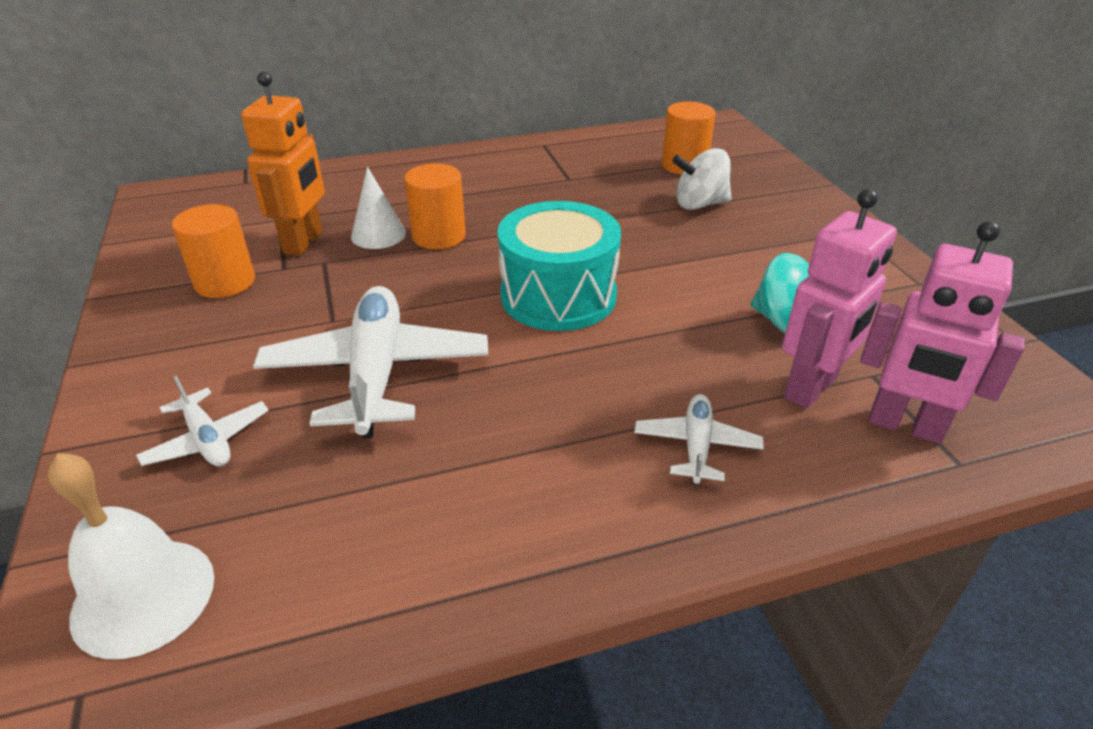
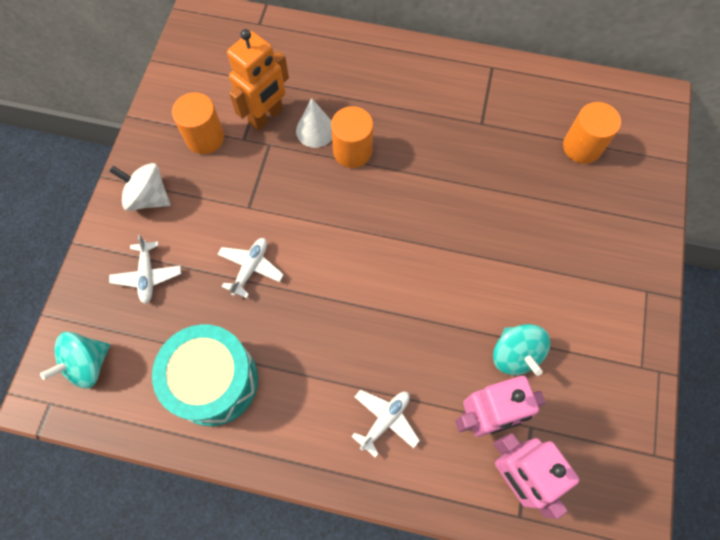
camera: 30 degrees right, 30 degrees up
white bell [48,453,214,659] -> turquoise spinning top [40,332,110,388]
white plane [253,286,488,438] -> white plane [217,238,284,298], size x0.50
turquoise drum [497,201,621,331] -> turquoise drum moved to [152,324,258,426]
white spinning top [672,148,732,210] -> white spinning top moved to [109,163,170,211]

